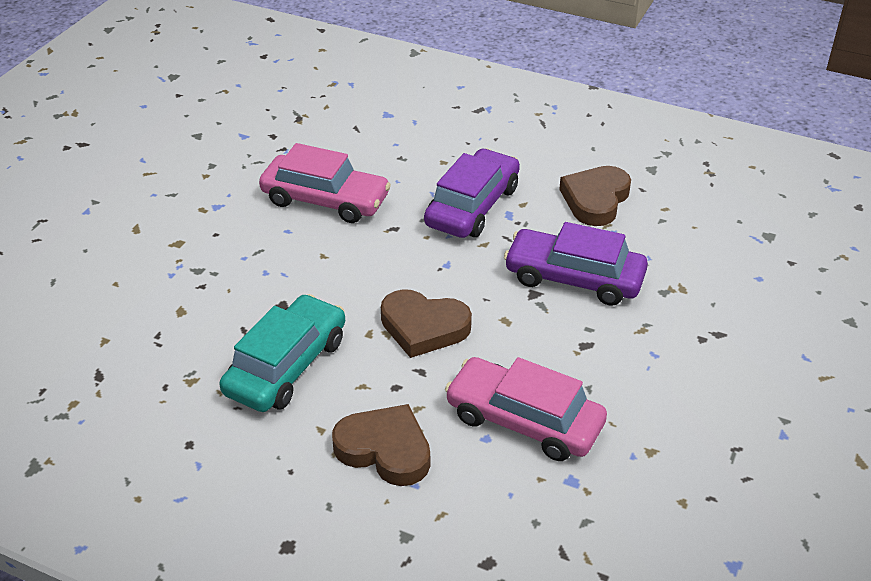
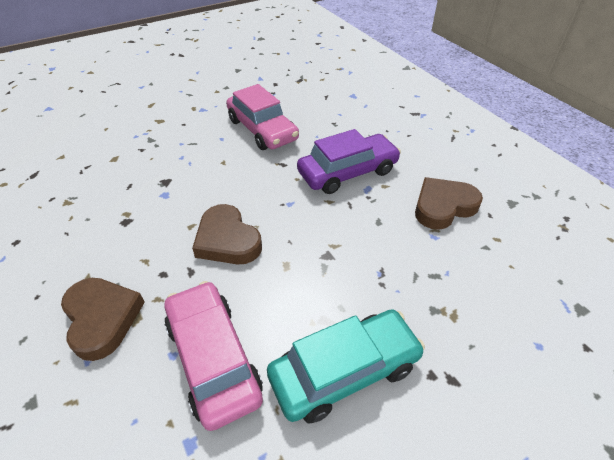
camera: 35 degrees right, 5 degrees up
turquoise car [219,294,345,412] -> turquoise car moved to [267,309,425,423]
purple car [504,222,648,306] -> none

